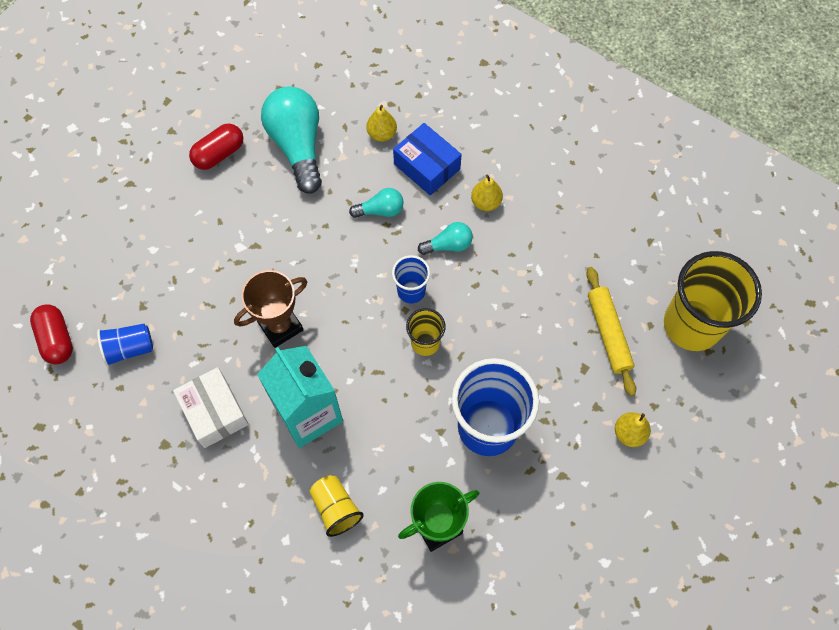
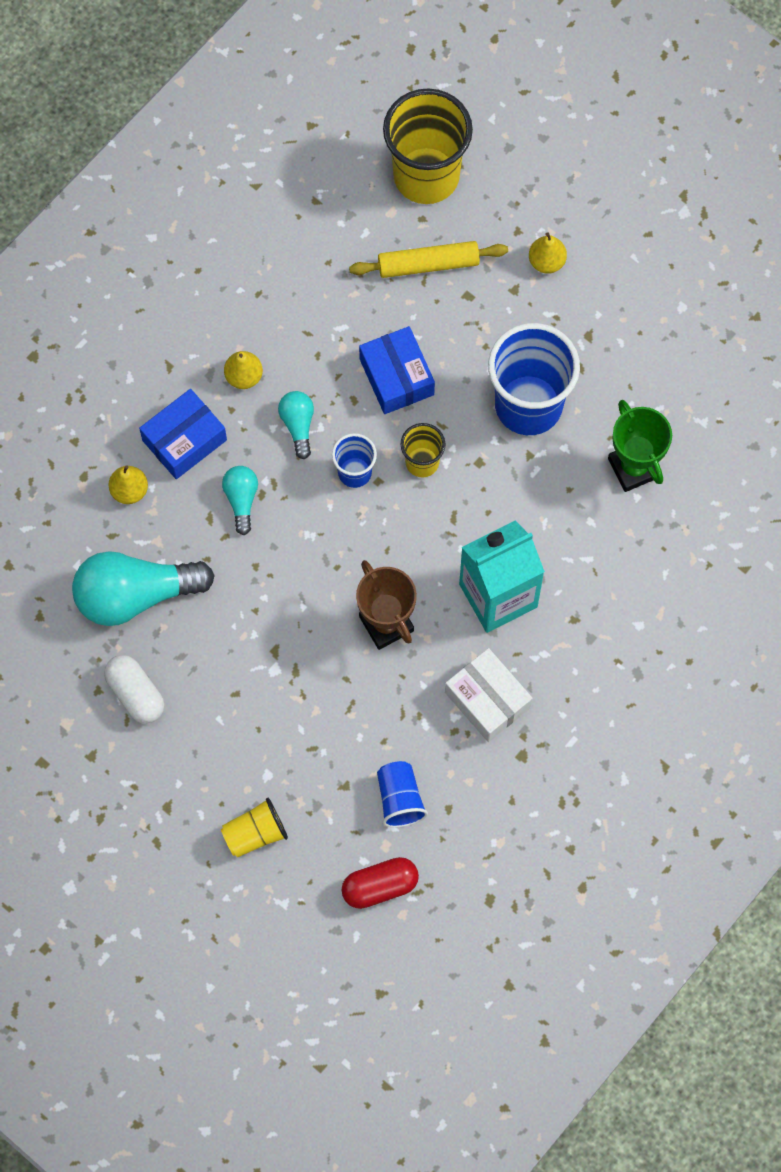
camera: 85 degrees left, 5 degrees up
white box [173,367,249,448] -> white box turned 75 degrees clockwise [445,648,533,742]
red capsule [189,124,243,170] -> white capsule [104,655,164,724]
yellow cup [310,475,364,537] -> yellow cup moved to [221,798,288,857]
none -> blue box [359,326,435,414]

